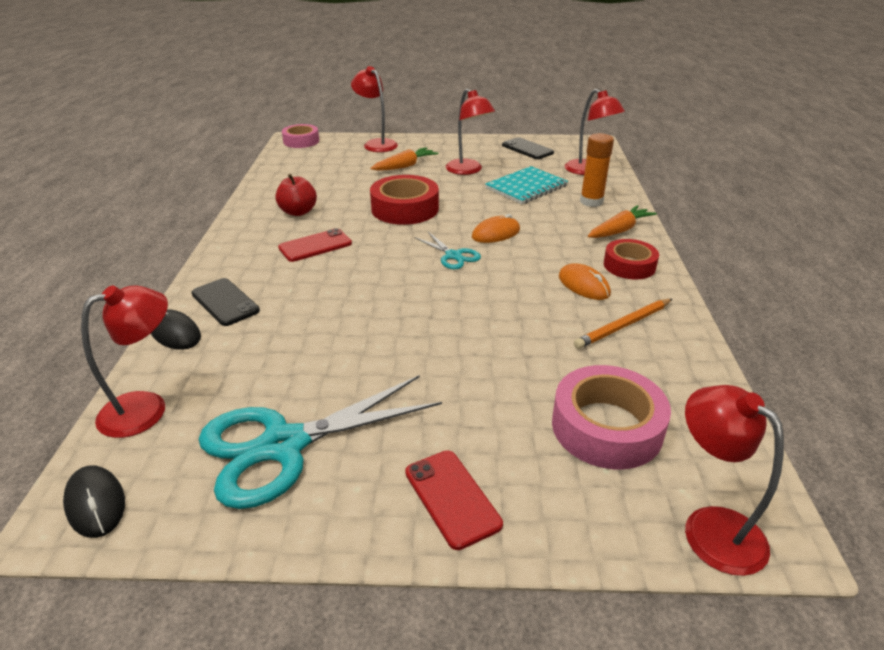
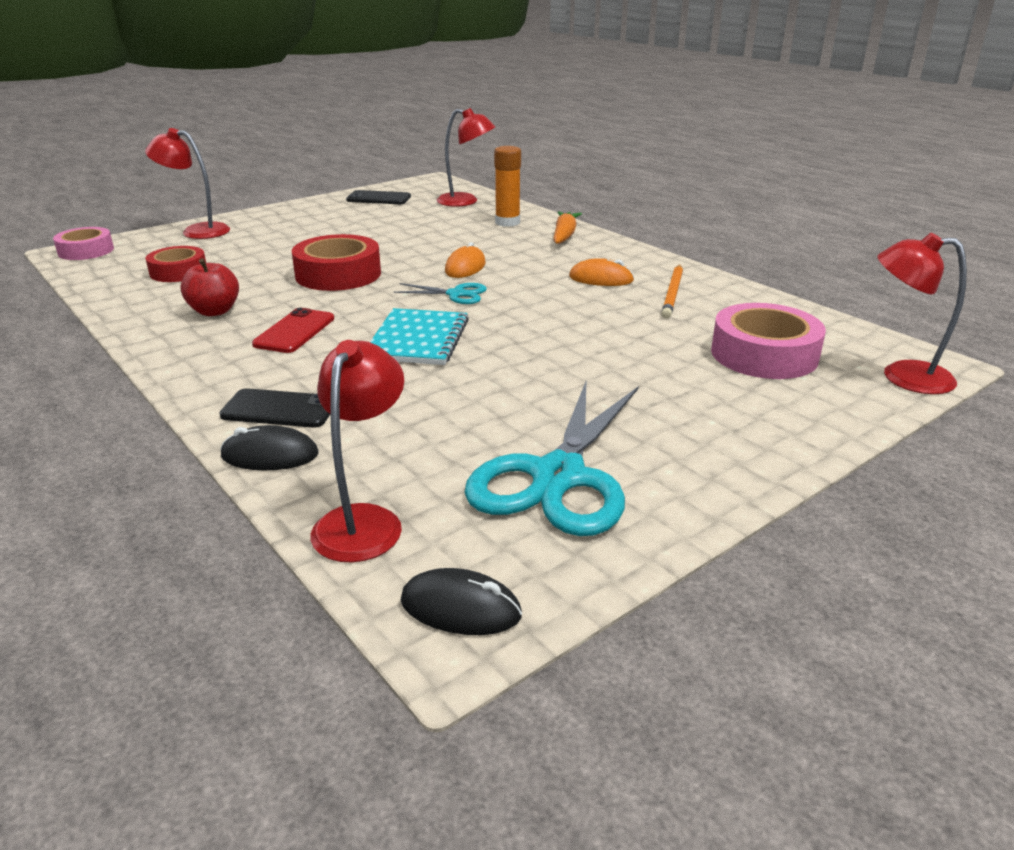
camera: 40 degrees left, 5 degrees down
orange carrot [371,147,438,171] -> none
red phone [405,450,503,550] -> none
red lamp [446,89,495,175] -> none
turquoise notebook [485,166,568,204] -> turquoise notebook moved to [370,308,469,365]
red tape [604,239,659,279] -> red tape moved to [145,246,206,282]

